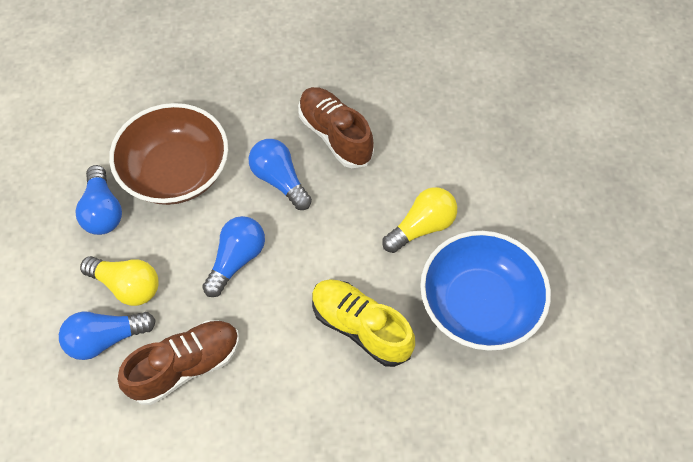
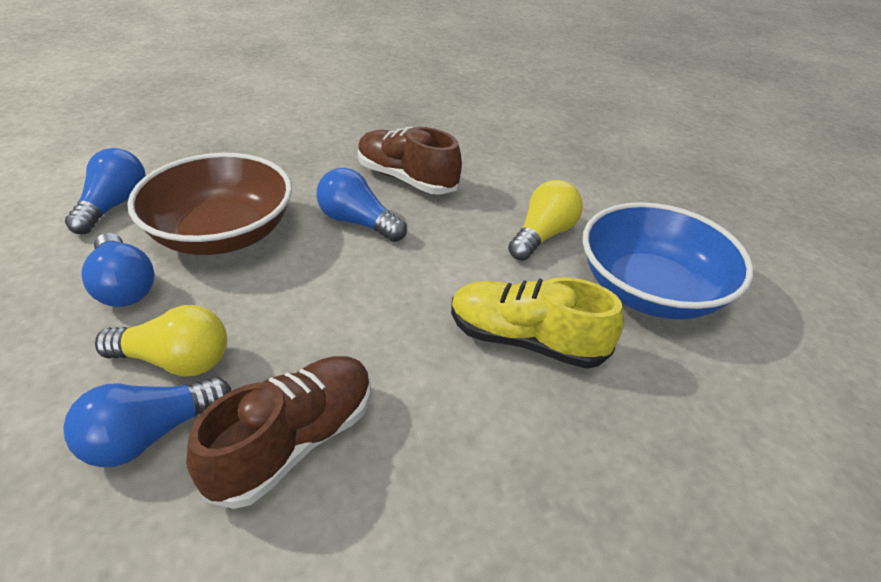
camera: 20 degrees left, 20 degrees down
blue light bulb [202,216,265,297] -> blue light bulb moved to [65,148,146,234]

